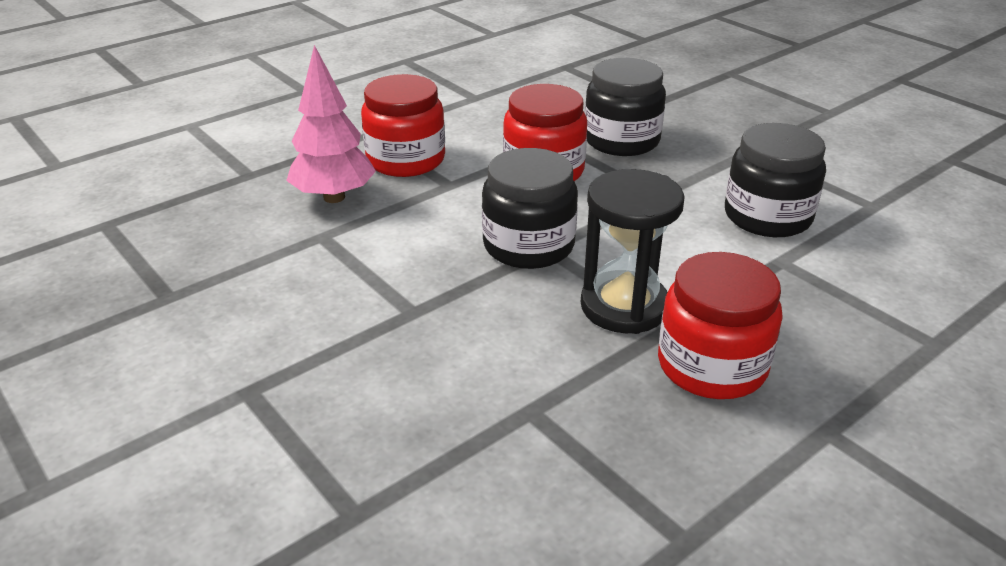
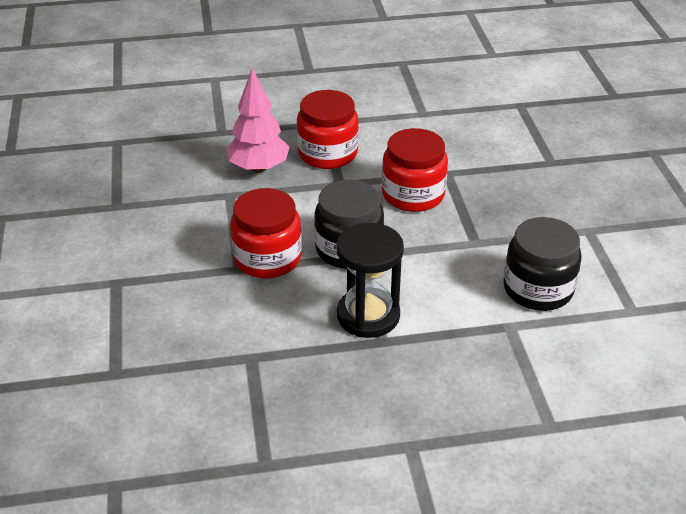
camera: 30 degrees right, 5 degrees up
black jar [585,58,666,156] -> none
red jar [658,252,783,399] -> red jar moved to [230,188,302,278]

